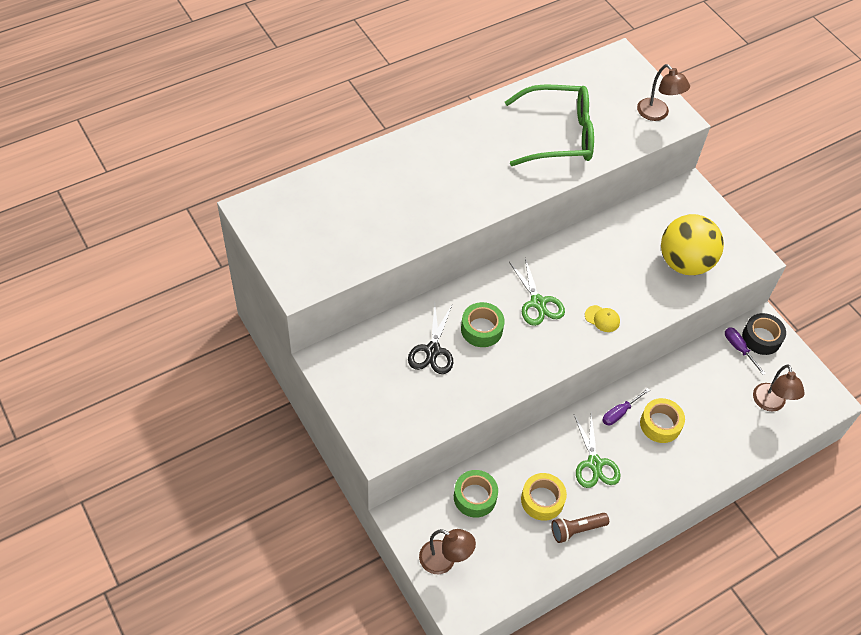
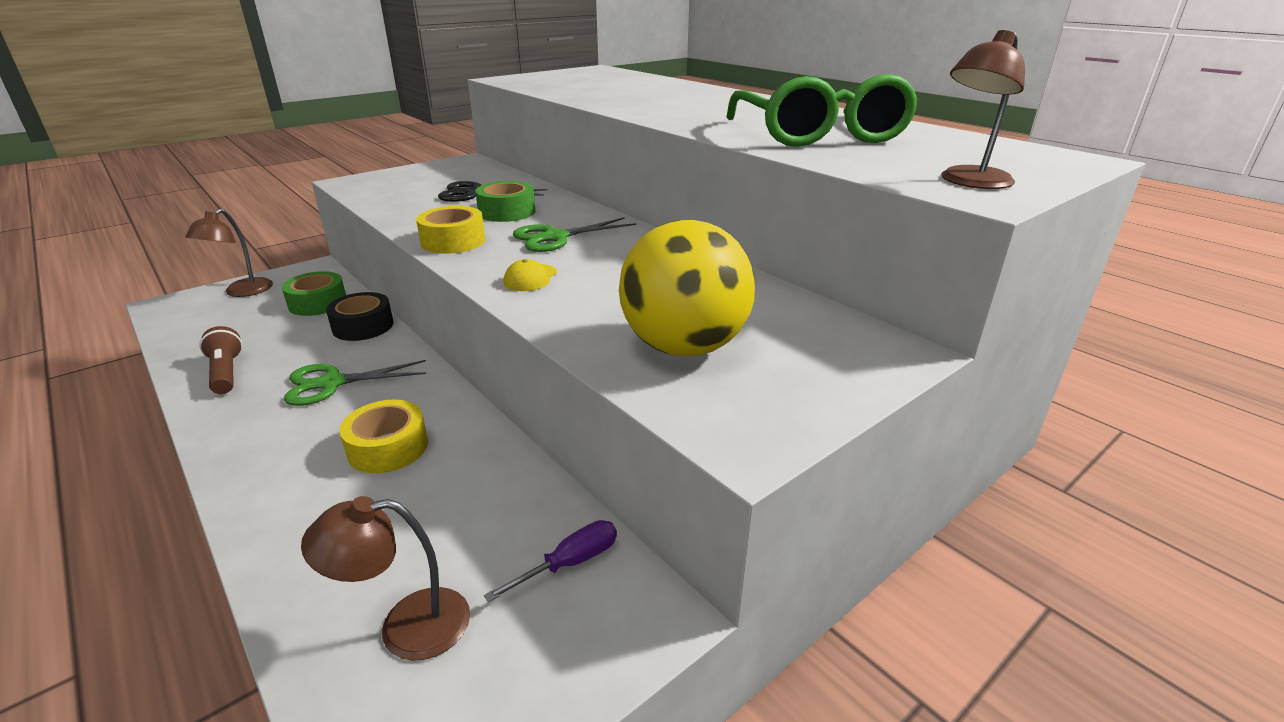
camera: 85 degrees right, 25 degrees down
yellow tape [521,473,567,521] -> yellow tape moved to [416,206,485,254]
purple screwdriver [602,388,650,426] -> none
black tape [742,313,786,355] -> black tape moved to [326,292,393,341]

